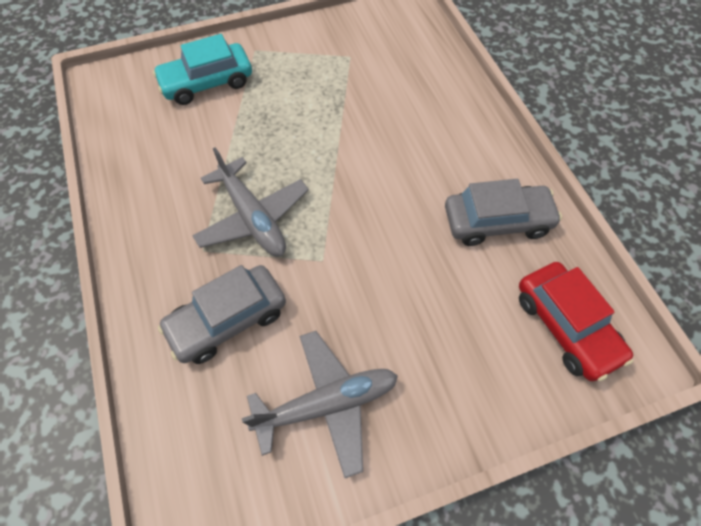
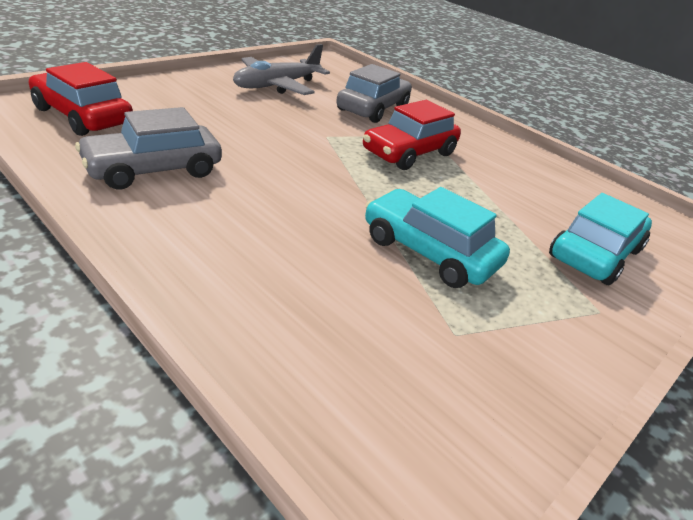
camera: 150 degrees right, 25 degrees down
grey plane [192,147,309,256] -> red car [363,100,461,170]
none -> turquoise car [365,187,510,288]

